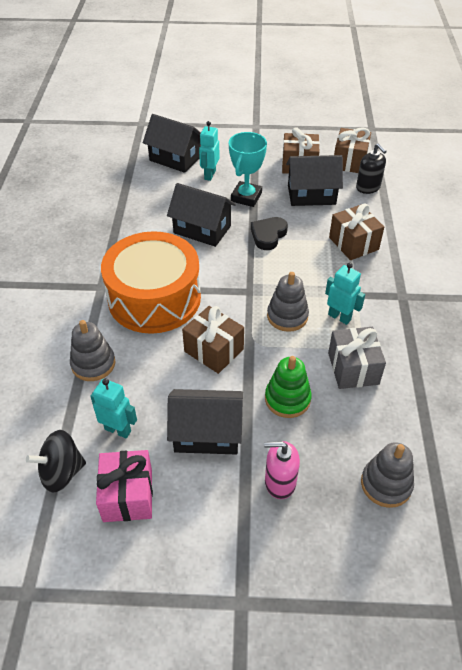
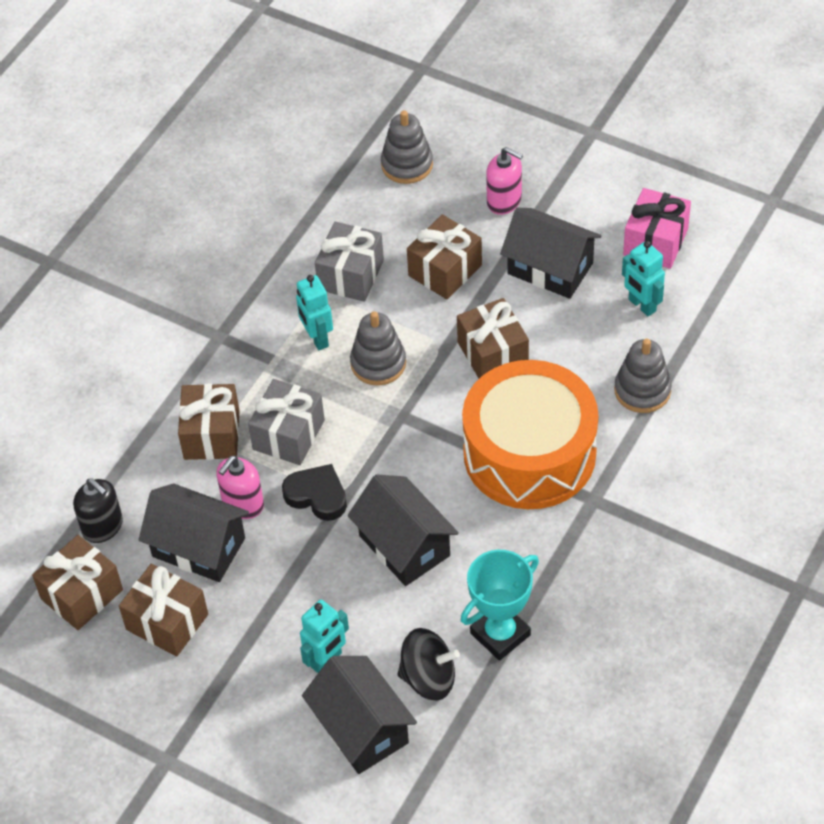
camera: 150 degrees left, 5 degrees up
black spinning top [26,430,86,493] -> black spinning top moved to [397,628,460,701]
turquoise trophy [229,132,267,207] -> turquoise trophy moved to [461,550,539,661]
black heart [251,217,288,250] -> black heart turned 120 degrees counterclockwise [282,464,347,521]
green stacking toy [265,356,312,418] -> brown gift [407,214,482,299]
black soap dispenser [356,143,387,194] -> black soap dispenser turned 135 degrees clockwise [73,478,123,543]
none -> pink soap dispenser [217,455,264,519]
none -> grey gift [248,379,325,465]

